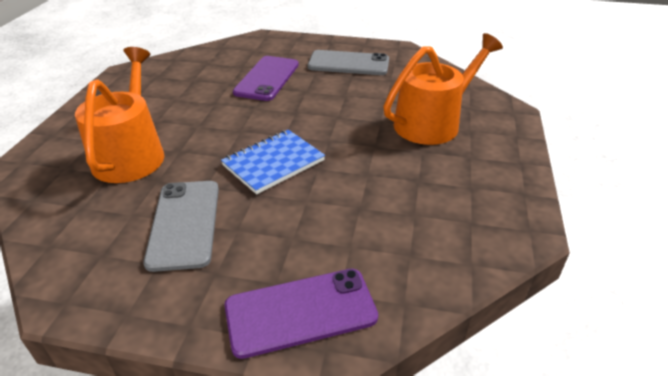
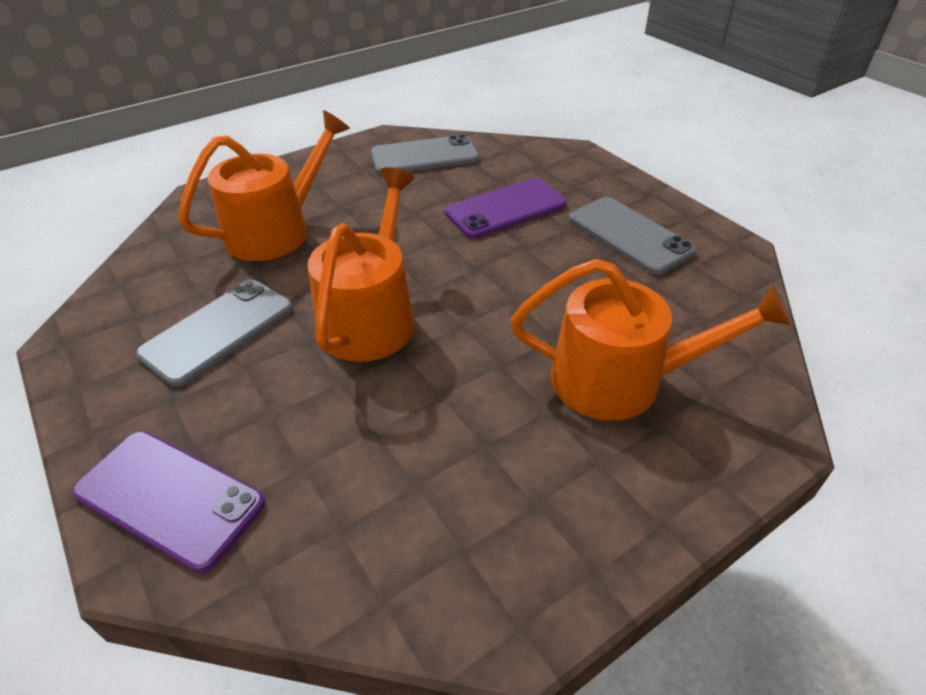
camera: 45 degrees right, 5 degrees up
blue notebook [221,130,325,194] -> orange watering can [307,167,415,362]
none -> grey phone [371,134,479,175]

